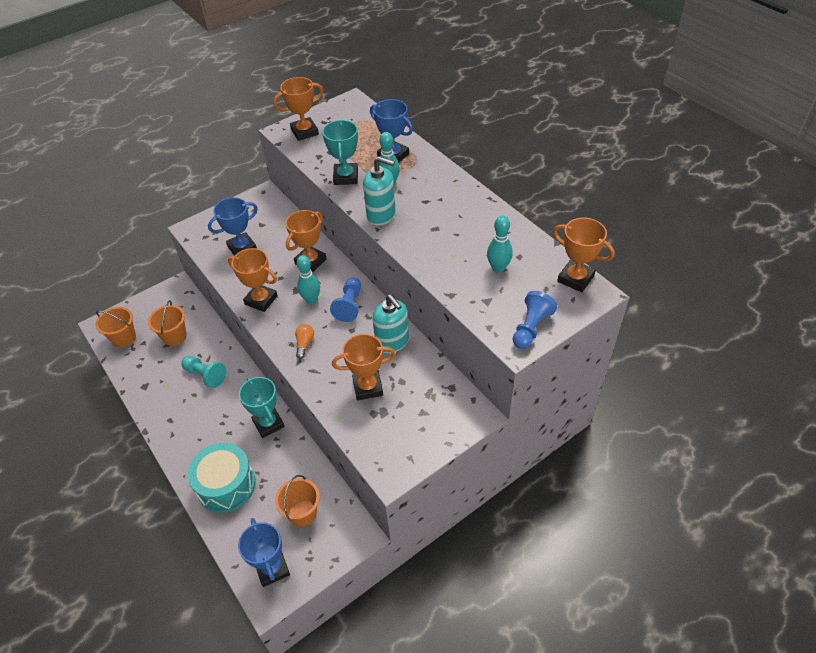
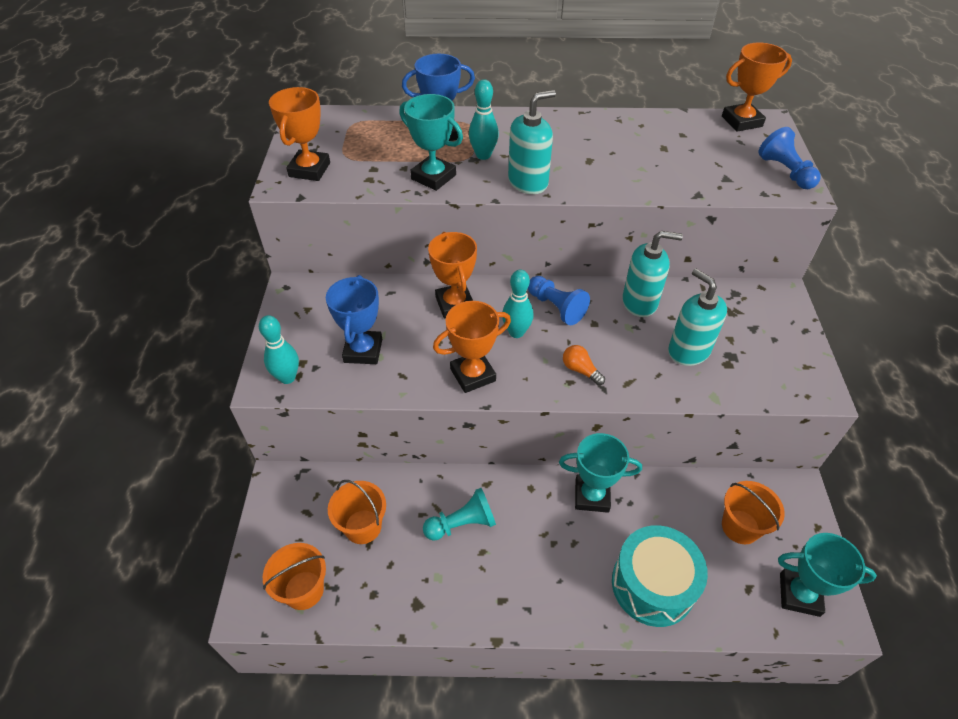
camera: 55 degrees left, 0 degrees up
blue trophy [238,518,290,587] -> turquoise trophy [778,533,877,617]
orange trophy [332,334,396,400] -> turquoise soap dispenser [668,269,727,366]
turquoise bowling pin [487,216,513,273] -> turquoise bowling pin moved to [259,315,299,384]

